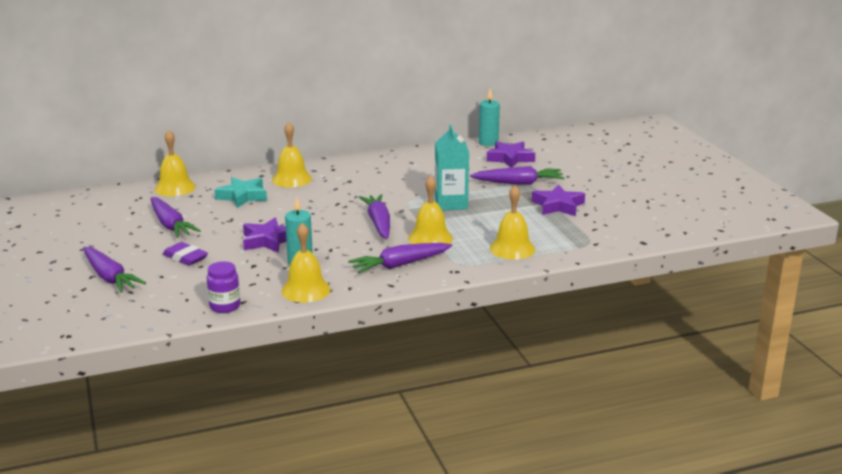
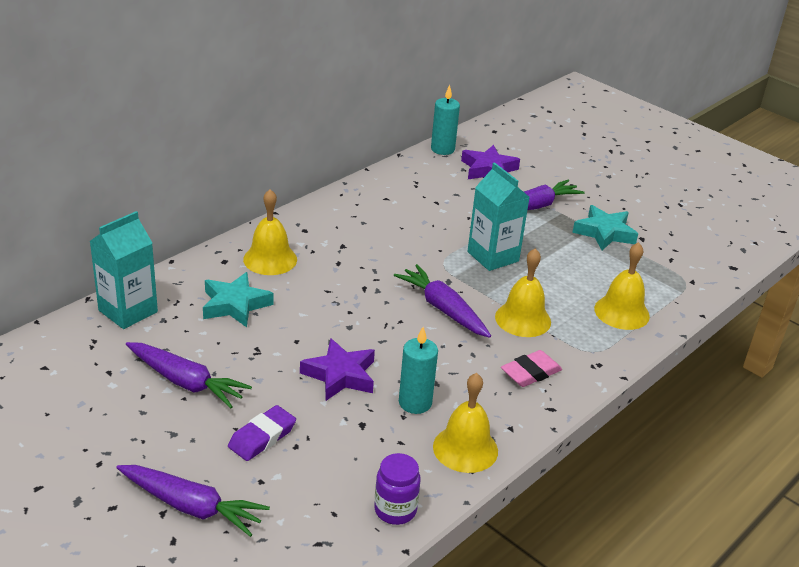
camera: 30 degrees left, 10 degrees up
yellow bell [155,130,196,196] -> turquoise carton [90,211,158,329]
purple eraser [163,242,208,266] -> purple eraser turned 60 degrees counterclockwise [228,405,296,461]
purple carrot [348,243,452,273] -> pink eraser [501,350,562,387]
purple star [532,185,585,216] -> turquoise star [572,205,638,250]

